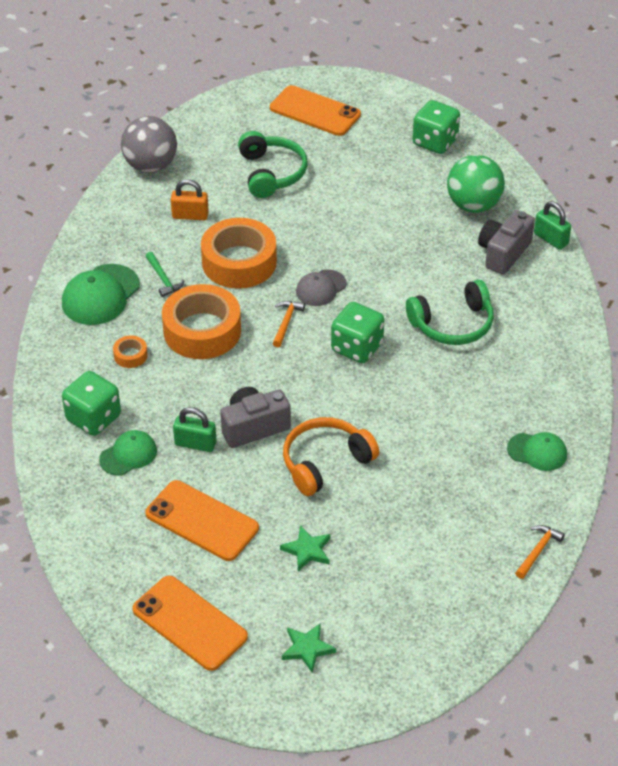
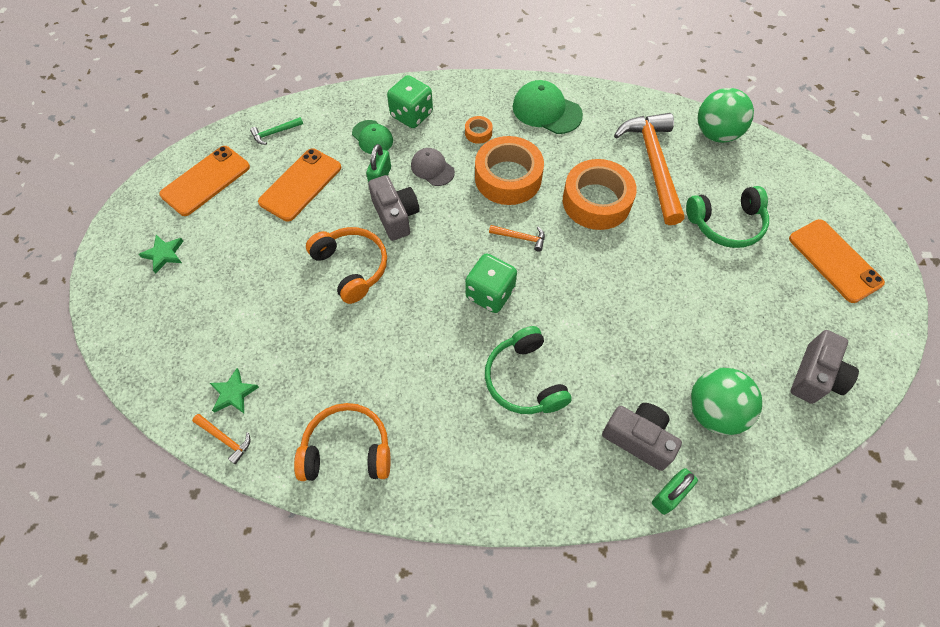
camera: 90 degrees right, 15 degrees up
grey ball [121,116,177,173] -> green ball [698,88,754,143]
green hammer [146,252,184,297] -> green hammer moved to [250,117,303,145]
orange padlock [171,179,209,220] -> orange hammer [614,113,685,225]
orange phone [270,85,361,136] -> orange phone turned 60 degrees counterclockwise [789,219,885,303]
green star [280,525,331,571] -> green star moved to [210,368,259,413]
grey cap [296,269,347,306] -> grey cap moved to [411,148,455,186]
green dice [412,100,460,154] -> grey camera [791,330,859,404]
green cap [507,432,567,471] -> orange headphones [294,403,391,481]

